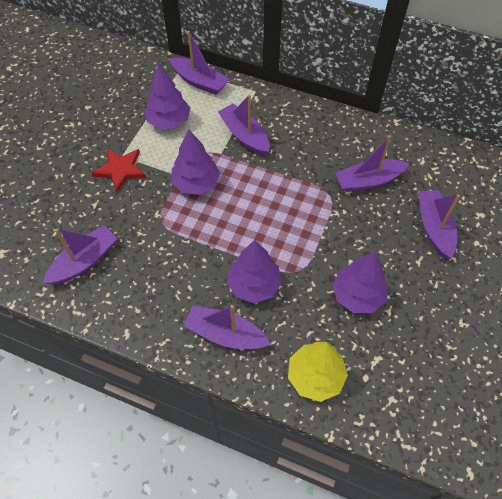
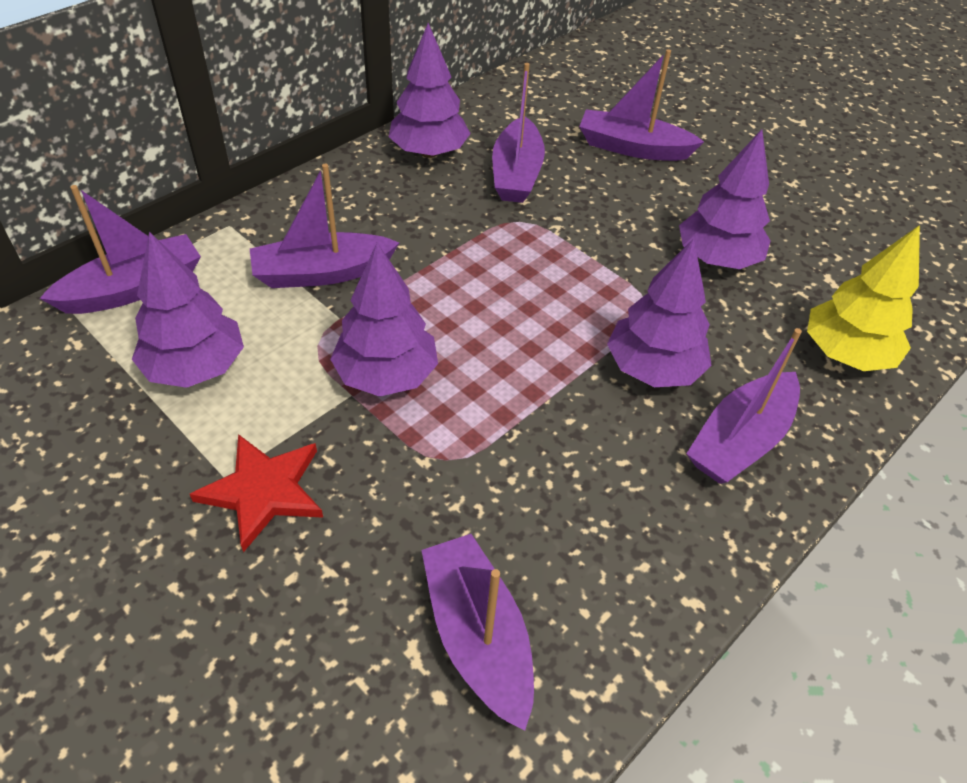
camera: 70 degrees left, 10 degrees down
none -> purple tree [389,23,471,158]

